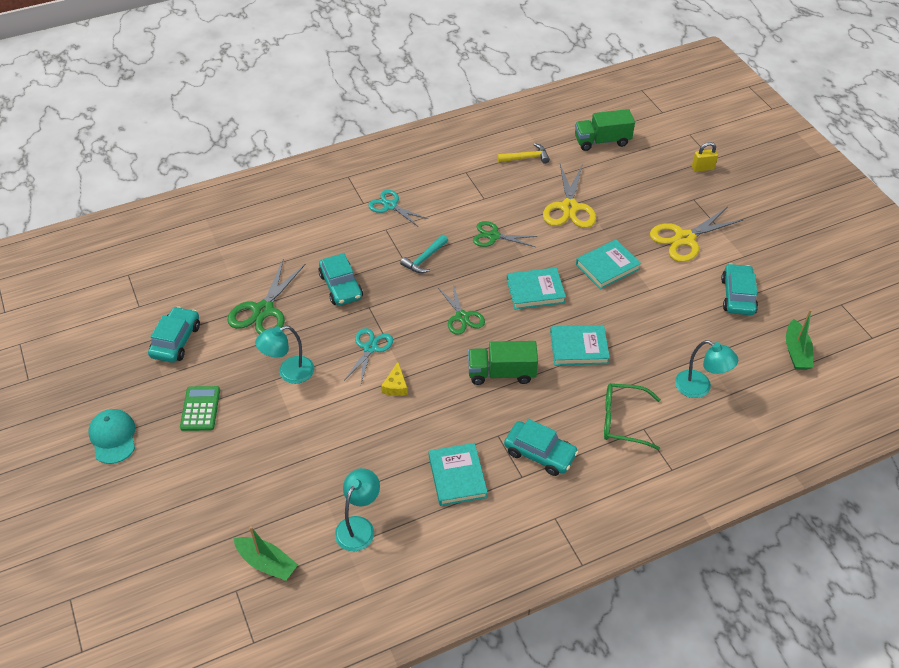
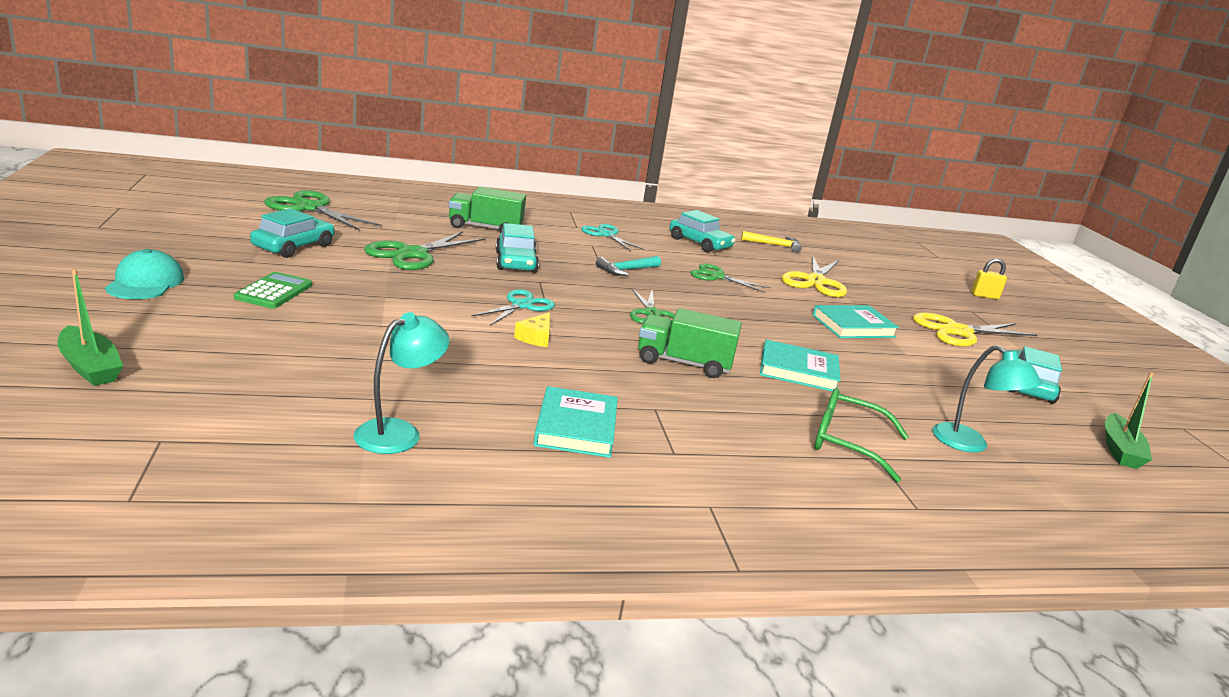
camera: 10 degrees right, 25 degrees down
green boat [233,526,298,581] -> green boat moved to [58,269,123,386]
turquoise lamp [255,326,314,384] -> none
turquoise car [504,419,578,476] -> turquoise car moved to [670,210,736,252]
turquoise book [507,267,566,309] -> none
green truck [575,109,635,151] -> green truck moved to [449,186,526,233]
none -> green scissors [264,190,382,230]

